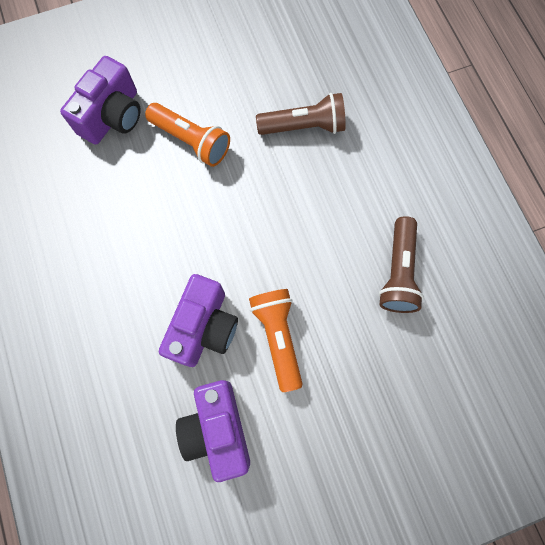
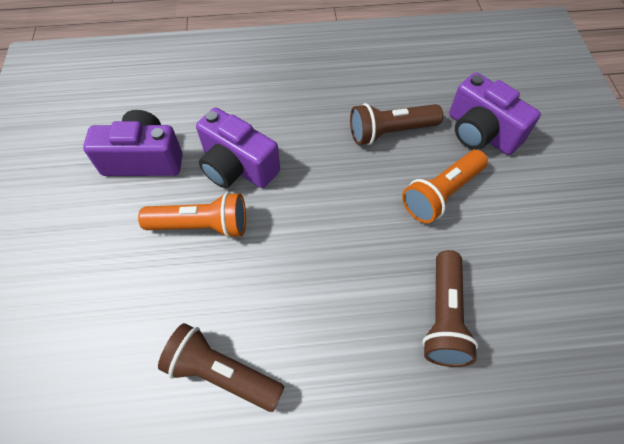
camera: 105 degrees right, 15 degrees down
none -> brown flashlight [350,103,443,145]

